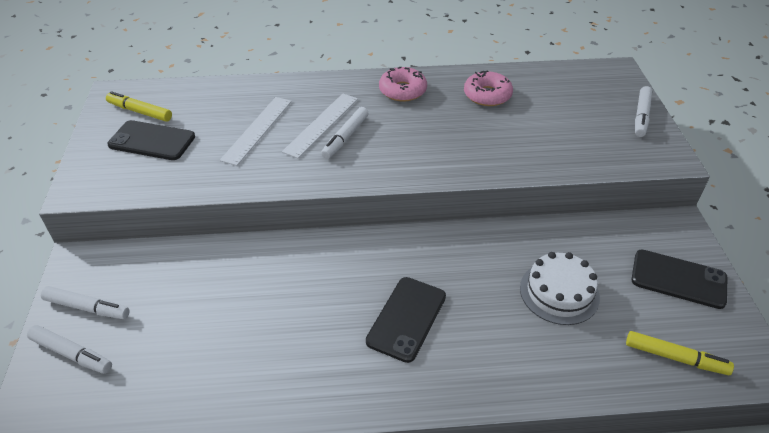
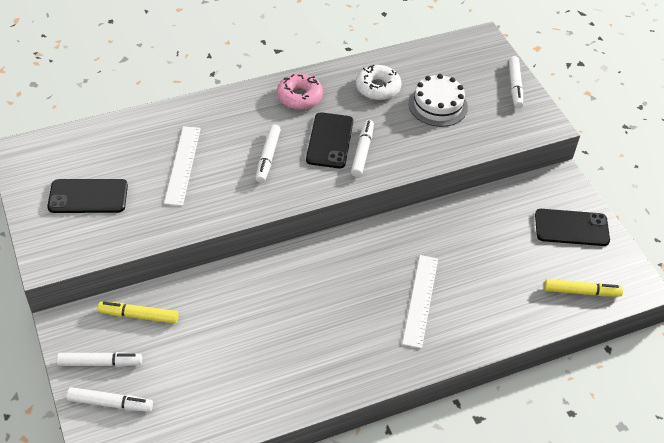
camera: 20 degrees left, 5 degrees up
yellow marker [106,91,172,122] -> yellow marker moved to [98,302,179,323]
white ruler [282,93,358,158] -> white ruler moved to [402,255,438,348]
black phone [366,277,446,363] -> black phone moved to [306,112,353,168]
pink donut [464,70,513,106] -> white donut [356,65,401,100]
white cake [520,252,600,325] -> white cake moved to [408,74,468,127]
none -> white marker [351,120,374,177]

